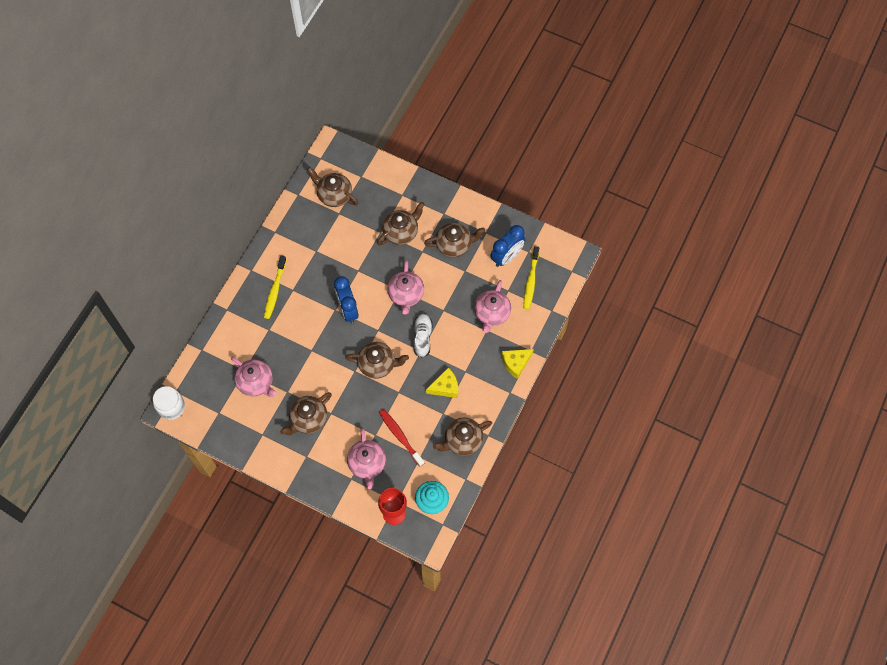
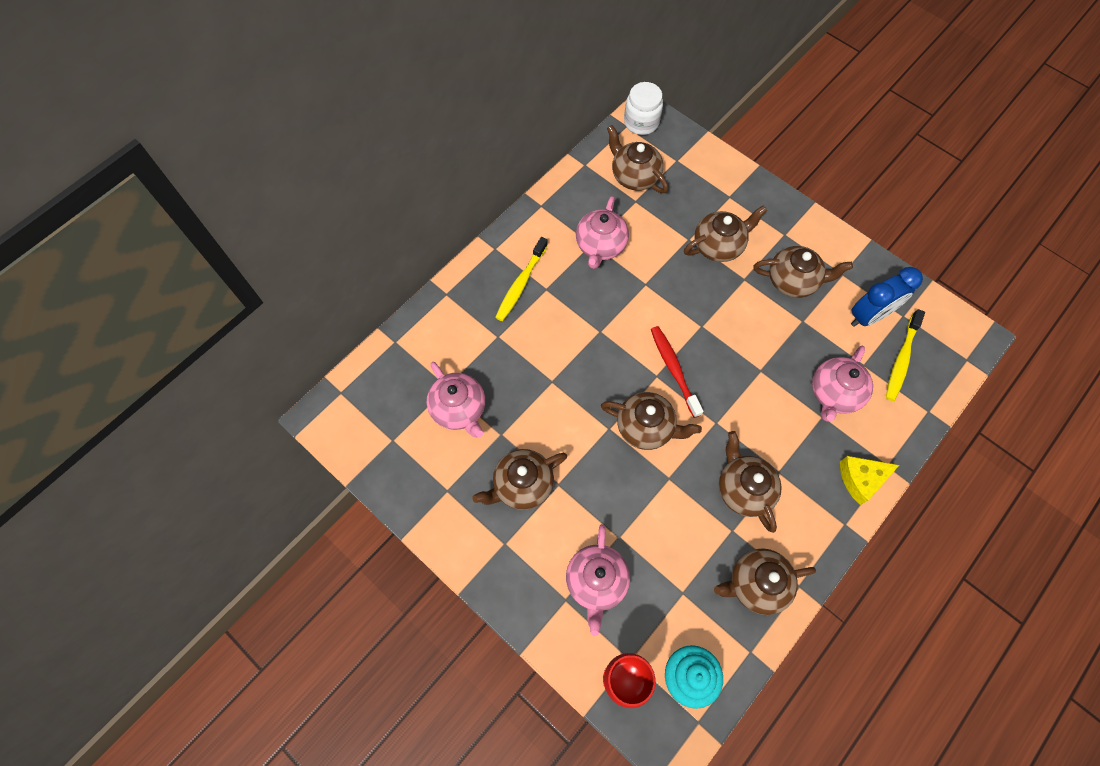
camera: 15 degrees right, 0 degrees up
white jar [153,386,185,420] -> white jar moved to [624,82,663,135]
blue clock [334,276,359,323] -> none
red toothbrush [379,409,424,467] -> red toothbrush moved to [651,326,704,418]
pink teapot [387,260,424,315] -> pink teapot moved to [576,196,629,269]
white shoe [414,314,433,358] -> none
yellow cheese [426,368,458,398] -> brown teapot [719,431,782,533]

